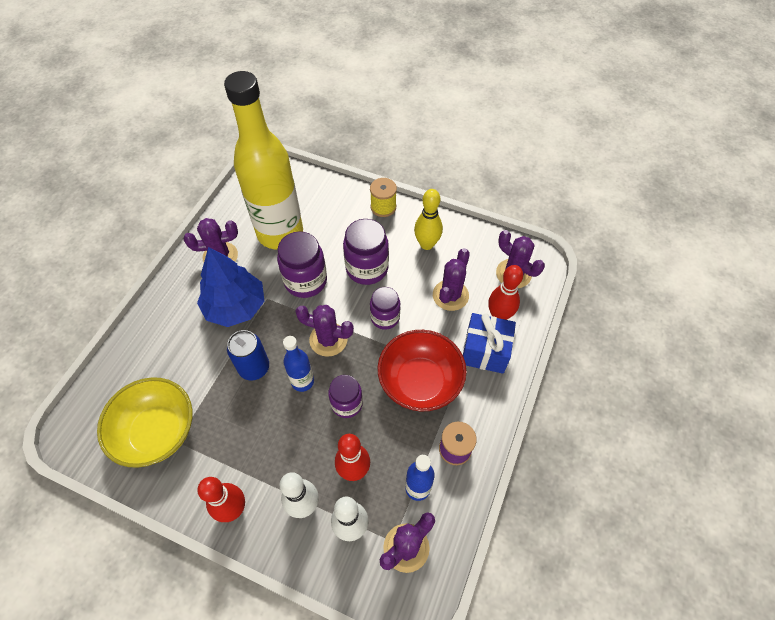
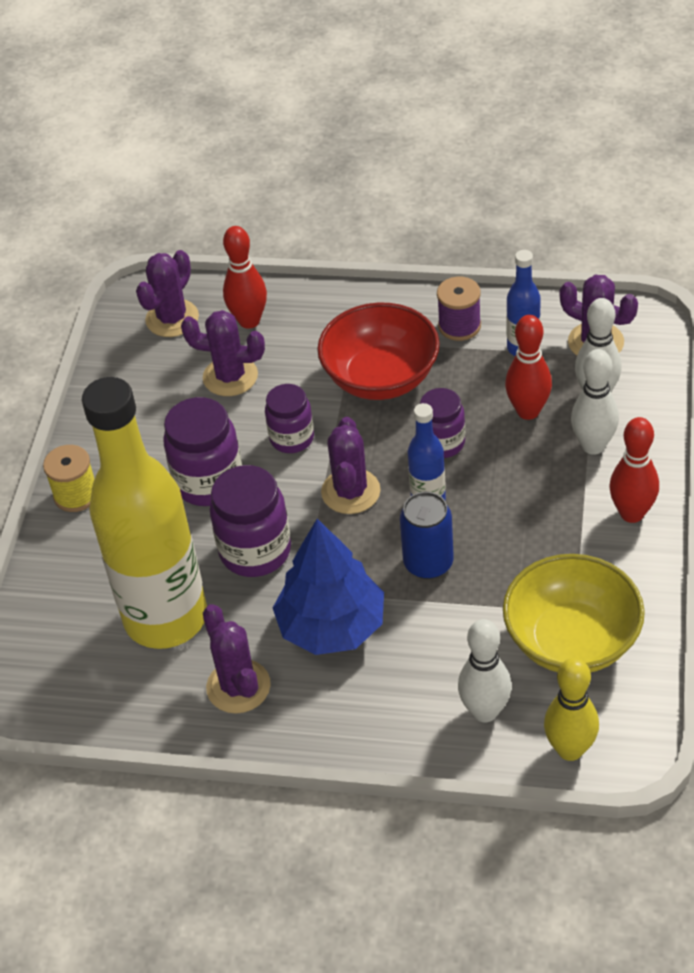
camera: 100 degrees left, 10 degrees down
yellow bowling pin [414,189,443,250] -> yellow bowling pin moved to [544,658,599,761]
blue gift [463,313,516,374] -> none
none -> white bowling pin [458,619,512,722]

